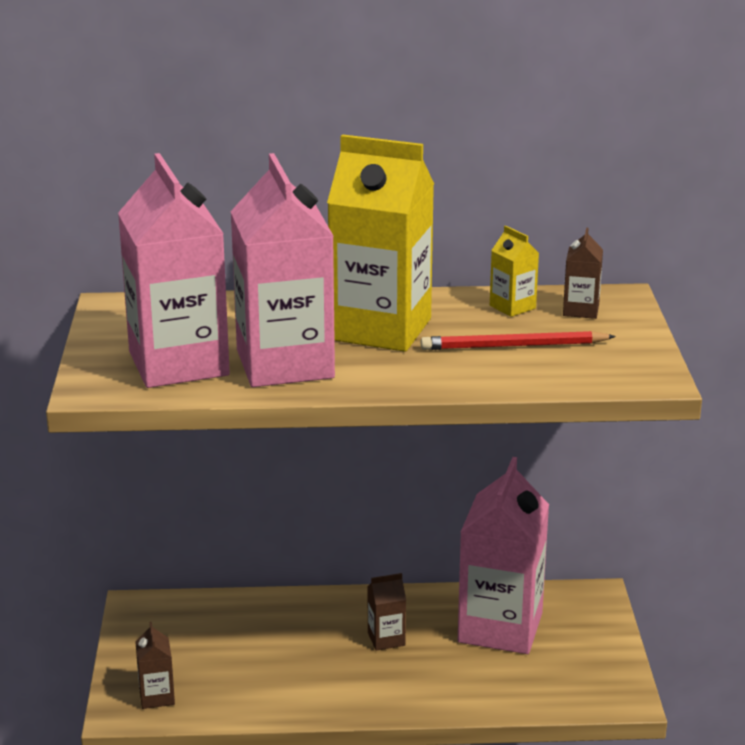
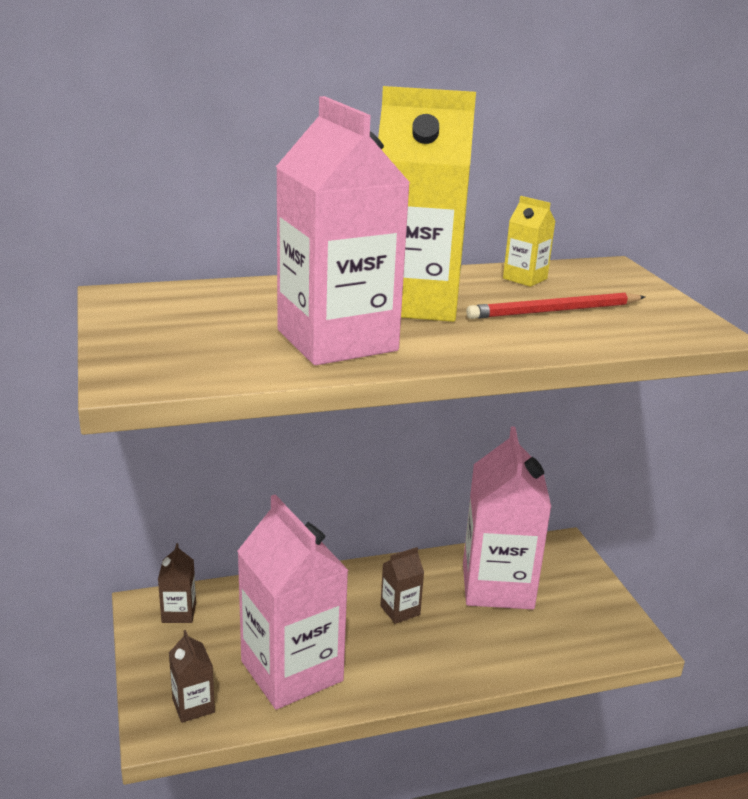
camera: 15 degrees left, 0 degrees up
pink carton [118,153,230,388] -> pink carton moved to [237,494,349,710]
brown carton [563,228,603,319] -> brown carton moved to [158,543,196,623]

